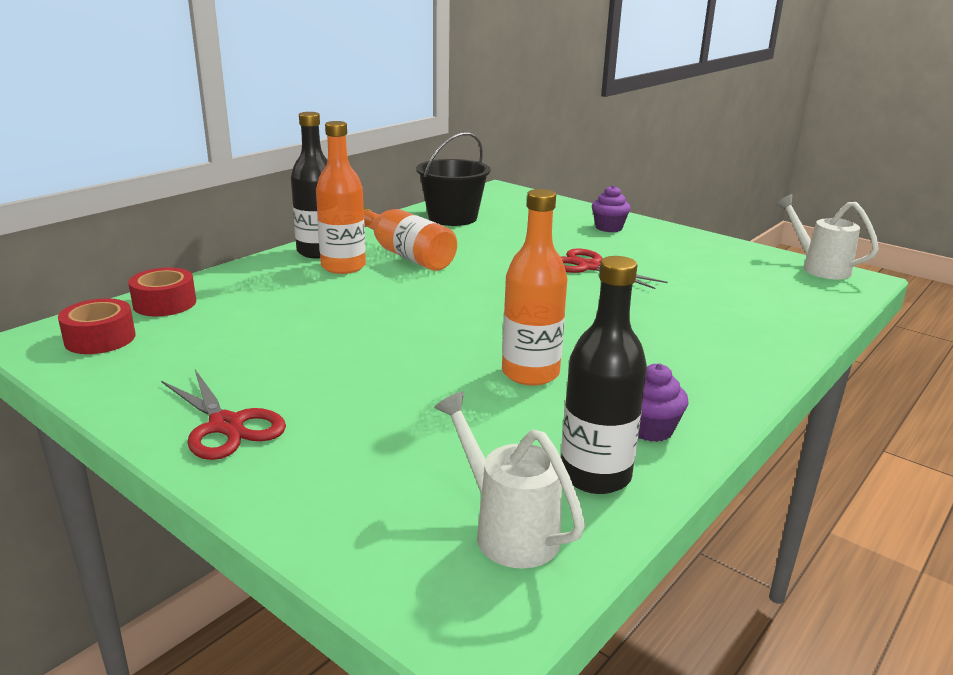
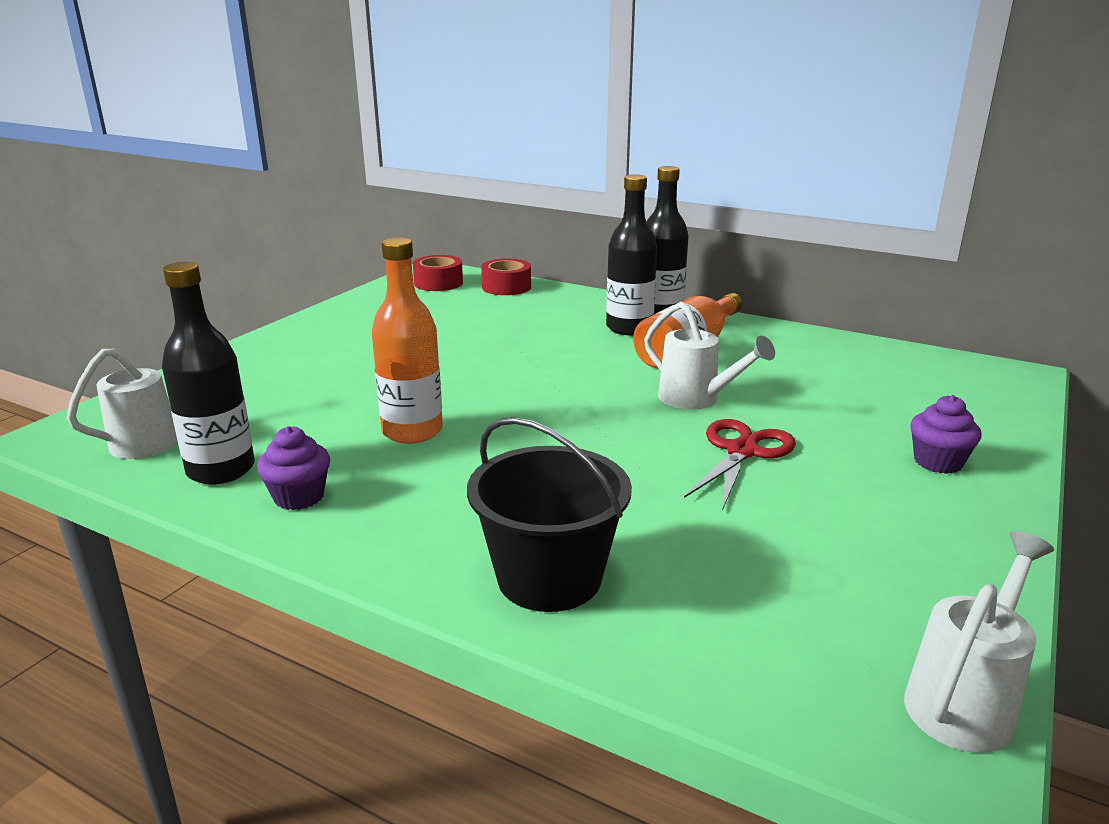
camera: 80 degrees right, 0 degrees up
red scissors [161,370,286,460] -> none
orange bottle [316,121,366,274] -> black bottle [606,174,657,335]
black bucket [416,132,491,226] -> black bucket moved to [467,417,632,612]
none -> white watering can [644,302,775,409]

